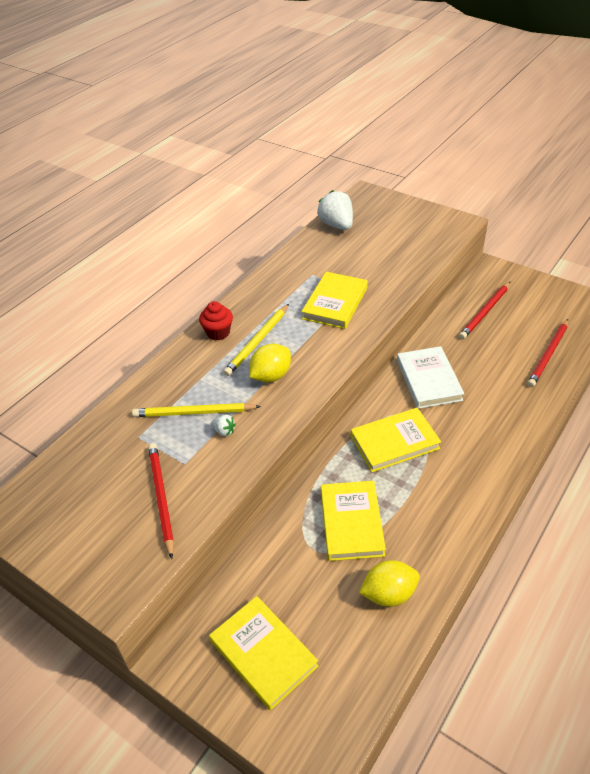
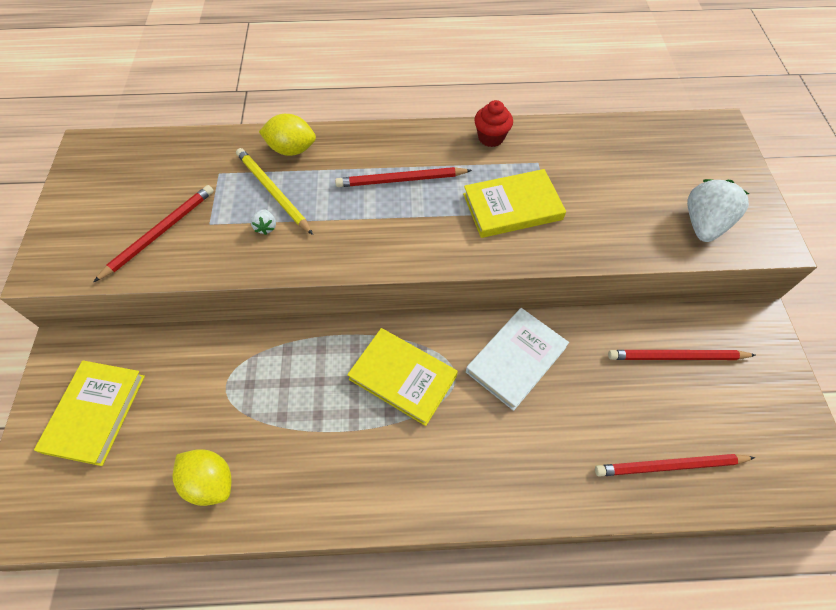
camera: 50 degrees right, 15 degrees up
red cupcake [199,301,233,340] -> red cupcake moved to [474,100,513,147]
yellow pencil [224,304,289,376] -> red pencil [335,167,472,187]
yellow lemon [249,344,291,382] -> yellow lemon moved to [259,114,316,156]
white strawberry [317,190,353,230] -> white strawberry moved to [687,179,749,242]
yellow book [321,481,386,561] -> none

